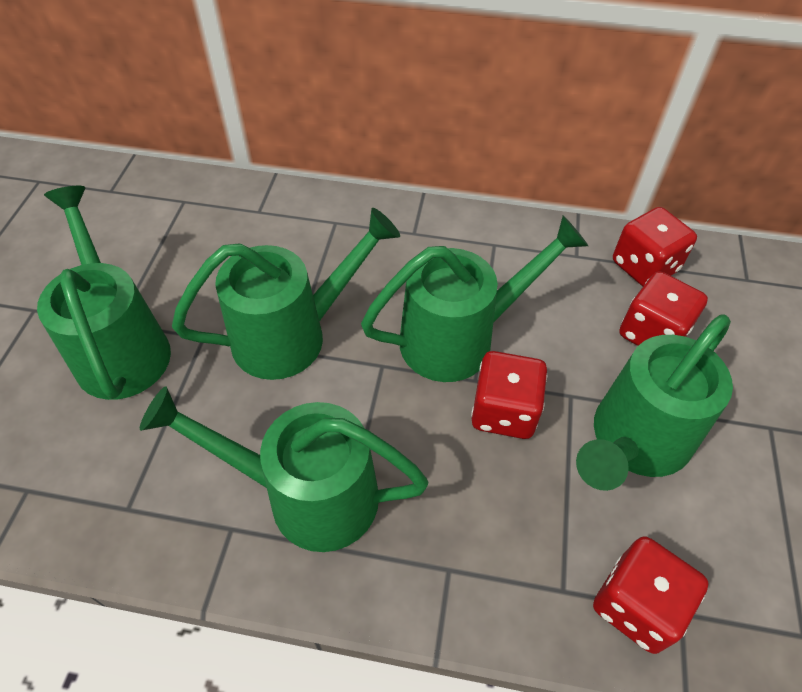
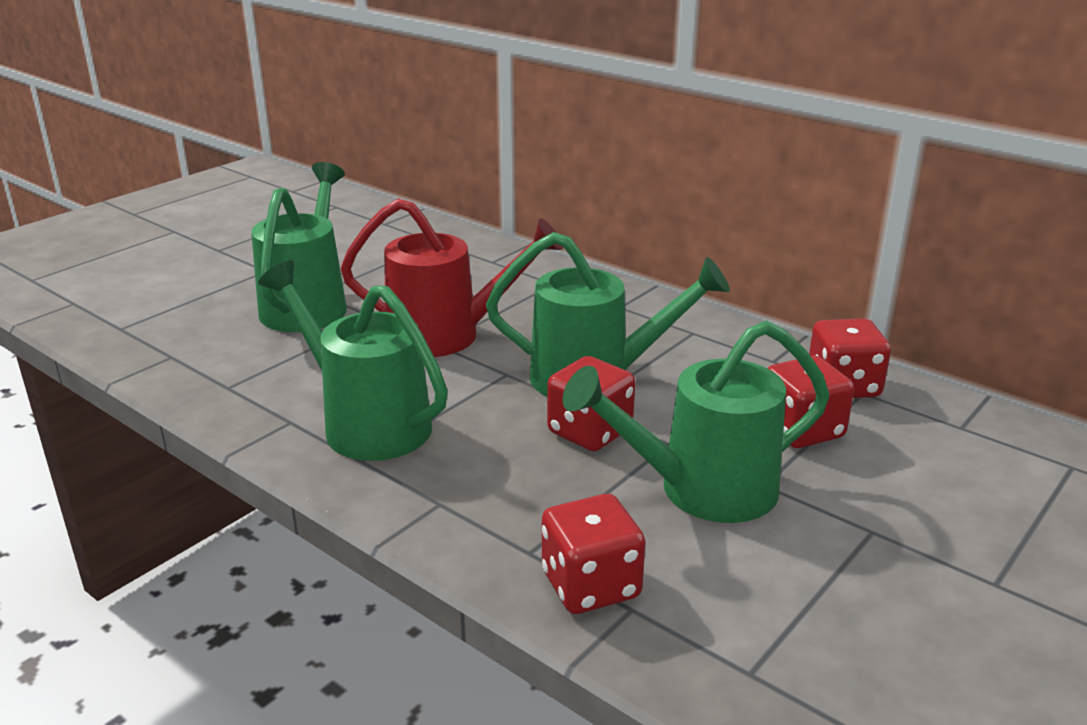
camera: 30 degrees right, 25 degrees down
green watering can [172,208,400,380] -> red watering can [340,199,563,357]

